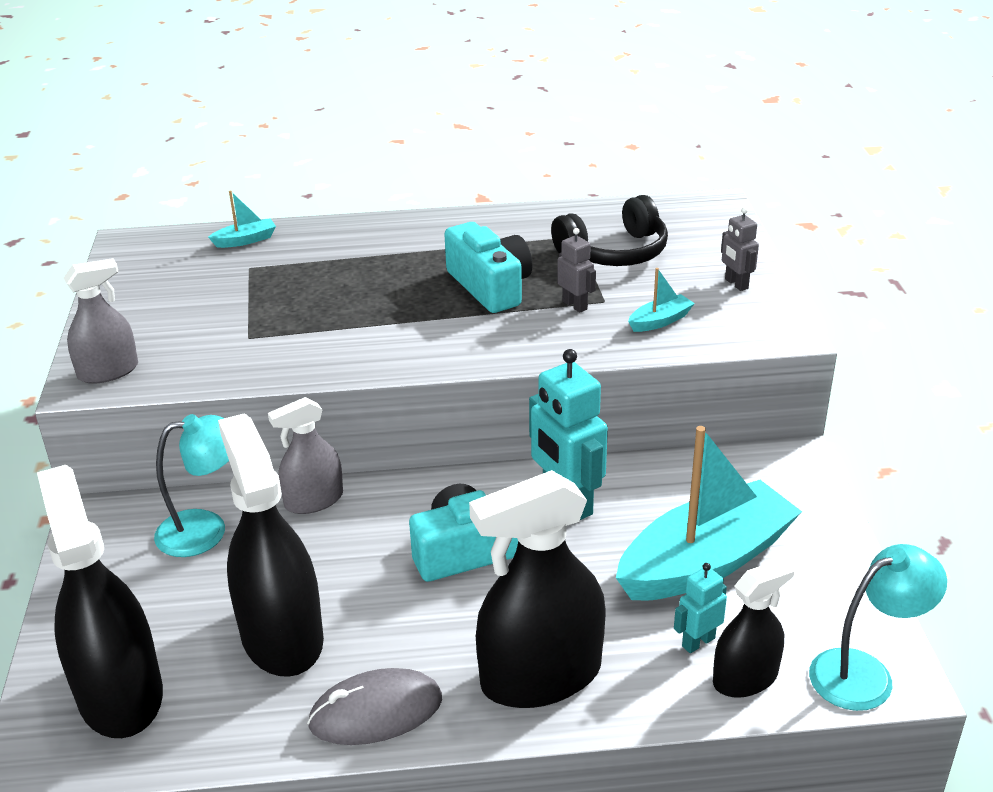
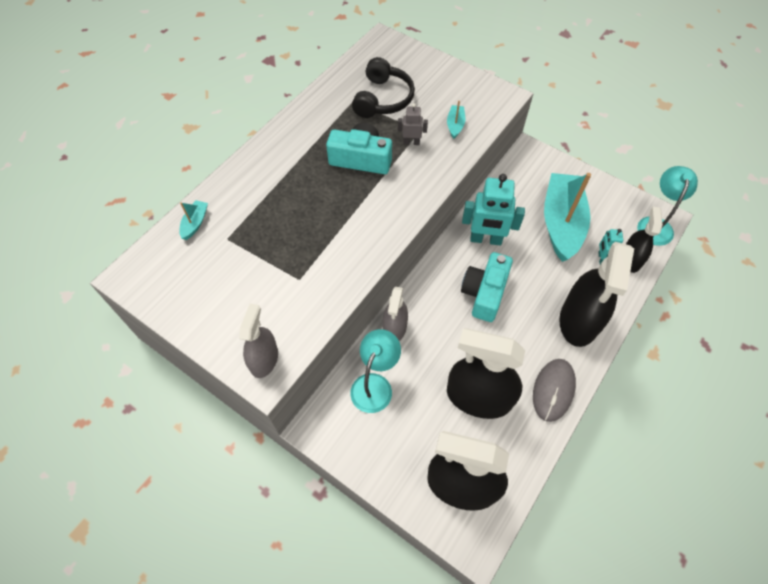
camera: 50 degrees left, 25 degrees up
grey robot [721,207,759,291] -> none

